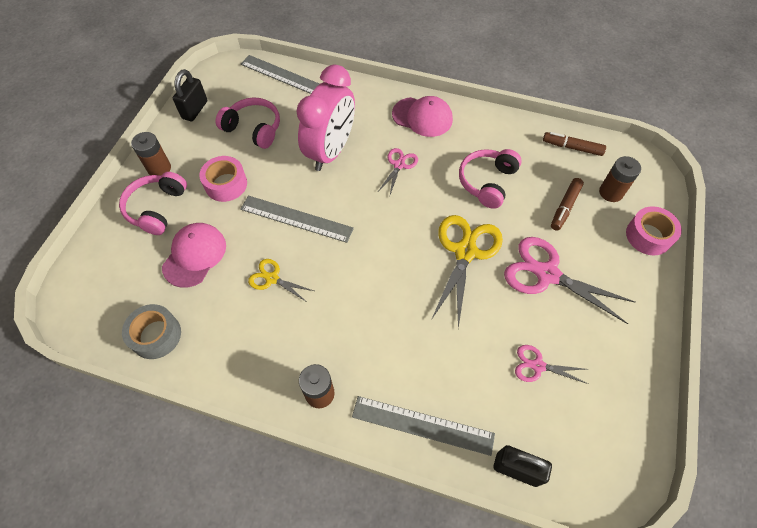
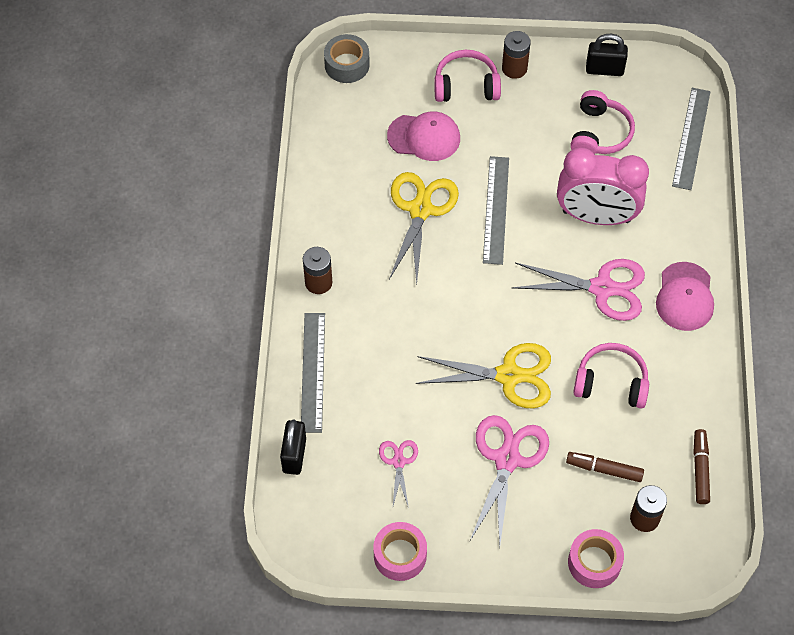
camera: 75 degrees right, 0 degrees up
grey tape [122,304,181,359] -> grey tape moved to [324,34,370,83]
pink tape [199,156,247,202] -> pink tape moved to [373,522,427,581]
yellow scissors [248,259,314,303] -> yellow scissors [389,172,459,284], size x1.88
pink scissors [379,148,418,195] -> pink scissors [512,259,645,321], size x1.88

